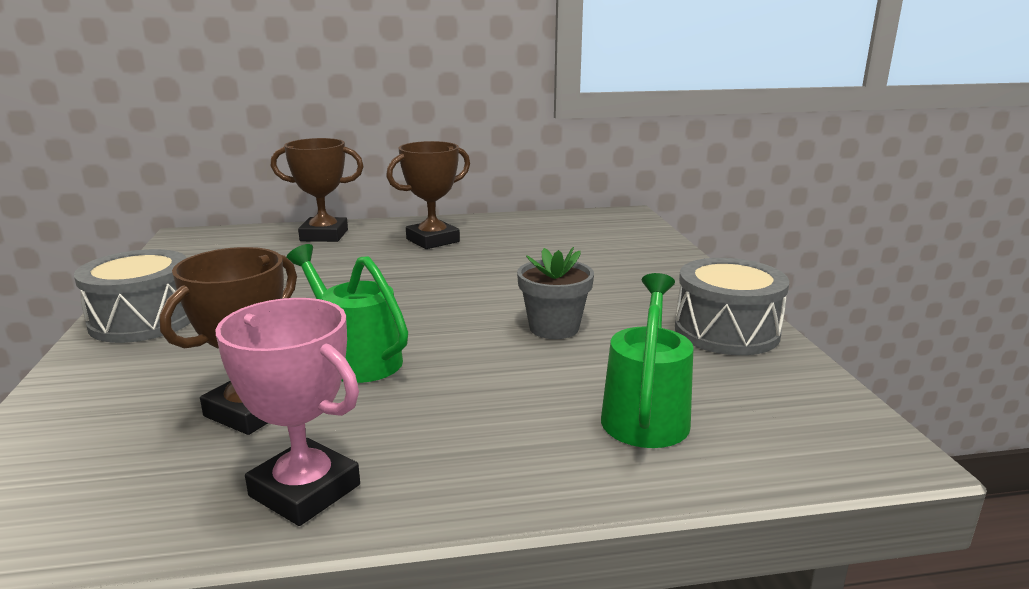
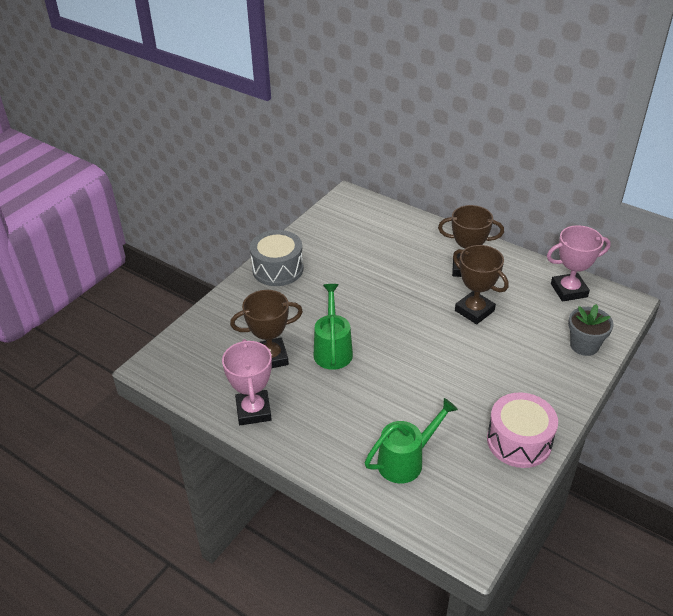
camera: 45 degrees right, 20 degrees up
brown trophy [271,138,364,242] -> brown trophy moved to [453,245,509,324]
grey flower pot [517,247,594,339] -> grey flower pot moved to [568,304,614,356]
grey drum [675,258,789,355] -> pink drum [487,392,558,468]
none -> pink trophy [547,225,611,302]

